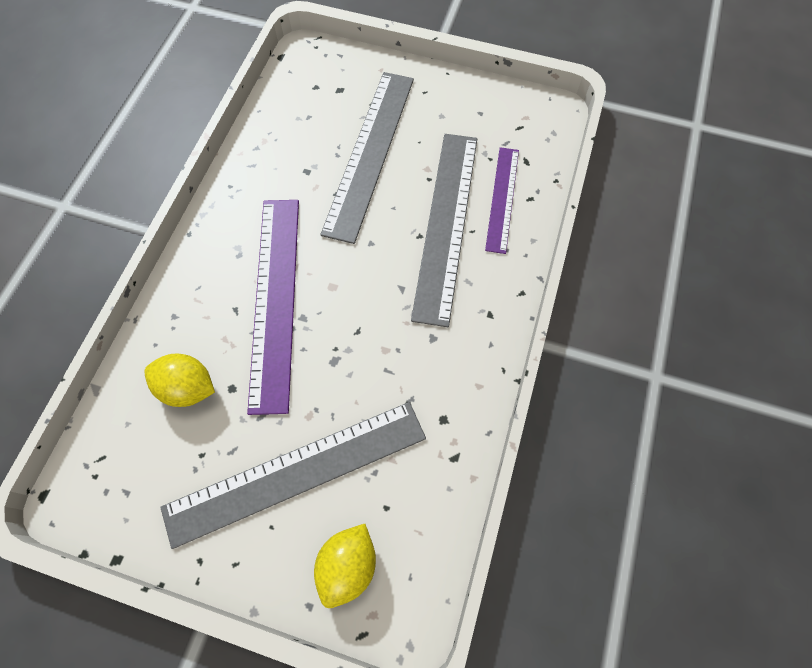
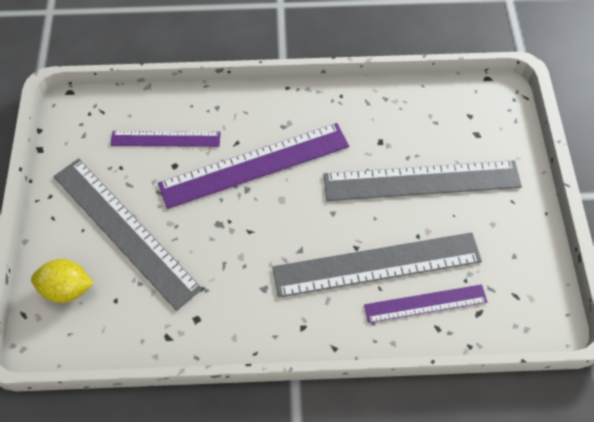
camera: 70 degrees right, 5 degrees down
yellow lemon [144,354,215,407] -> purple ruler [111,131,221,147]

